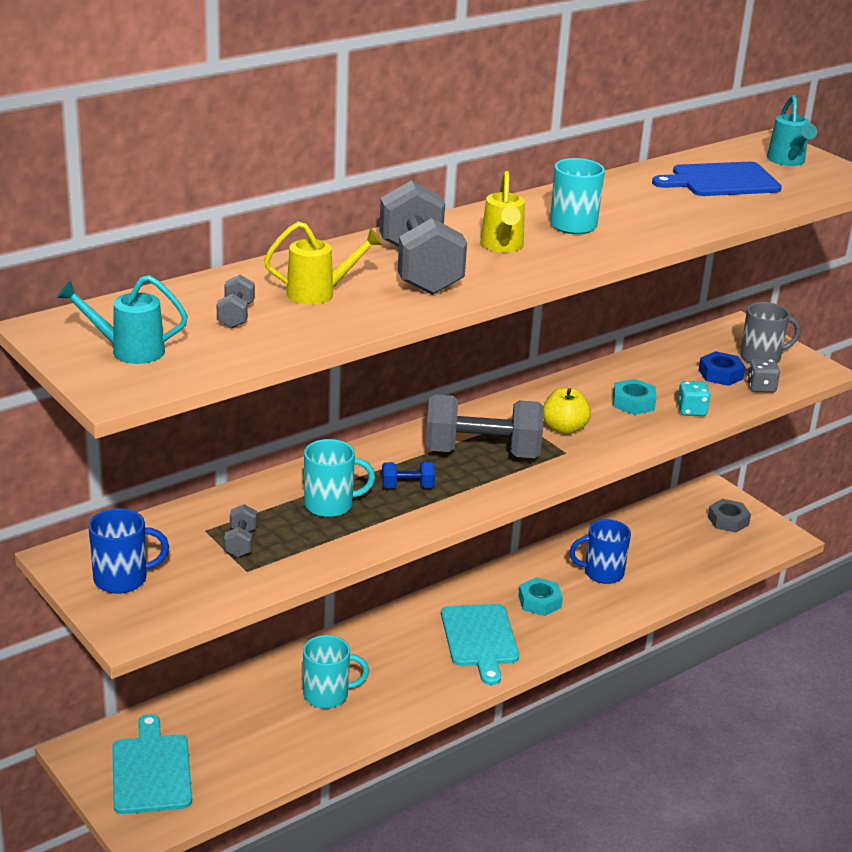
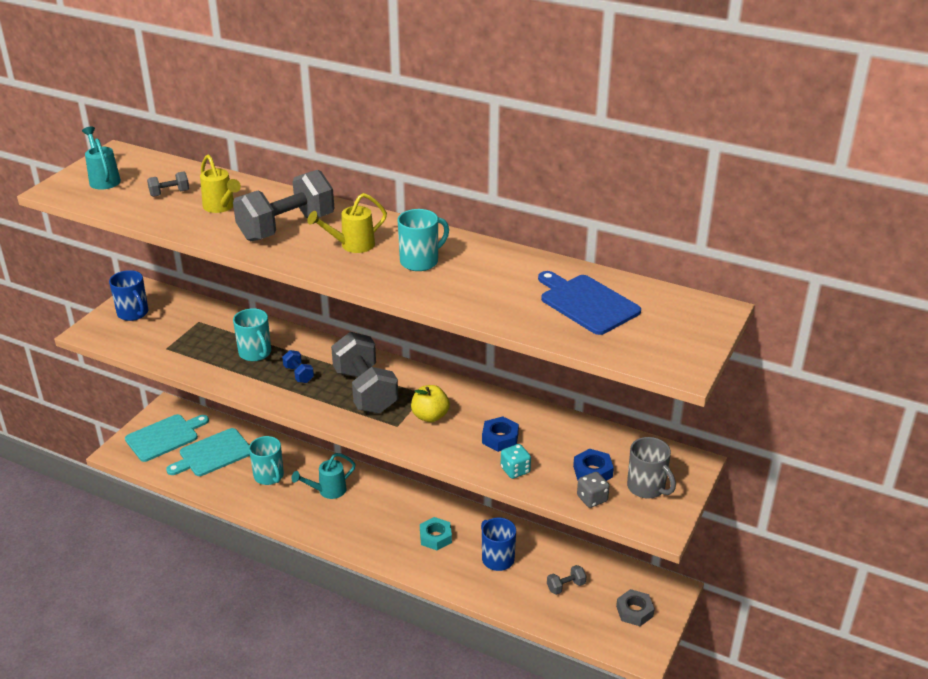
camera: 65 degrees right, 5 degrees up
grey dumbbell [224,504,257,557] -> grey dumbbell moved to [547,565,586,595]
turquoise cutting board [441,604,519,685] -> turquoise cutting board moved to [166,428,250,476]
turquoise nut [613,379,656,415] -> blue nut [482,416,519,452]
turquoise watering can [767,95,817,166] -> turquoise watering can moved to [291,453,356,499]

